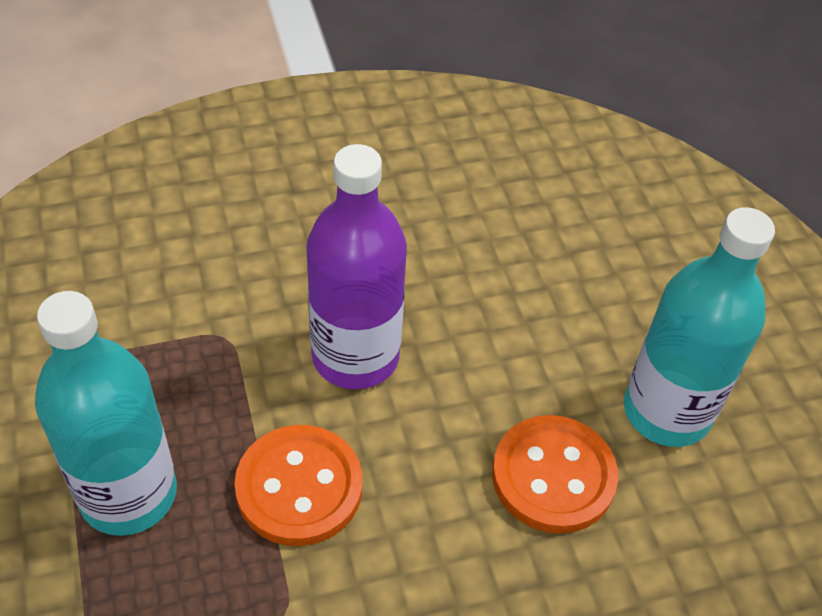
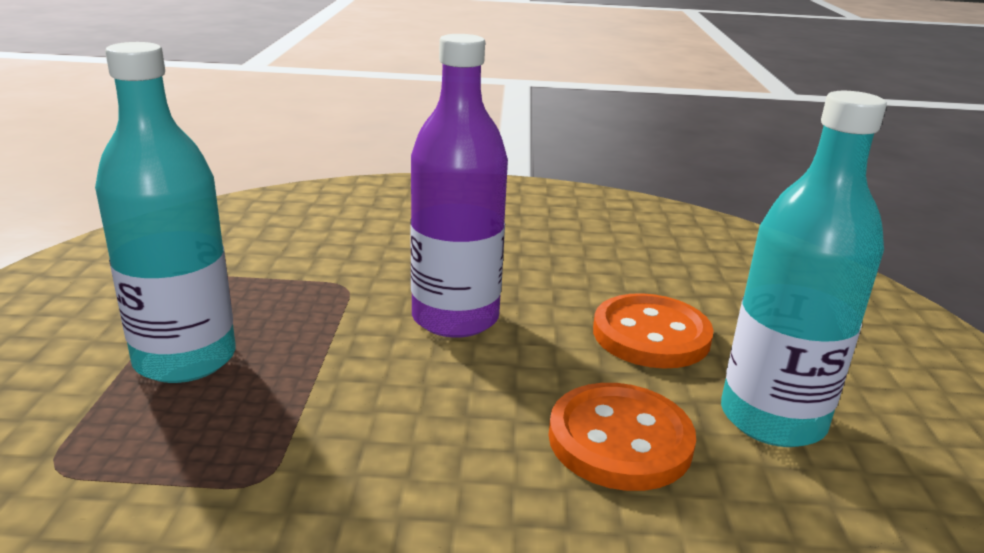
camera: 20 degrees right, 25 degrees down
orange button [234,425,362,546] -> orange button moved to [593,293,714,368]

